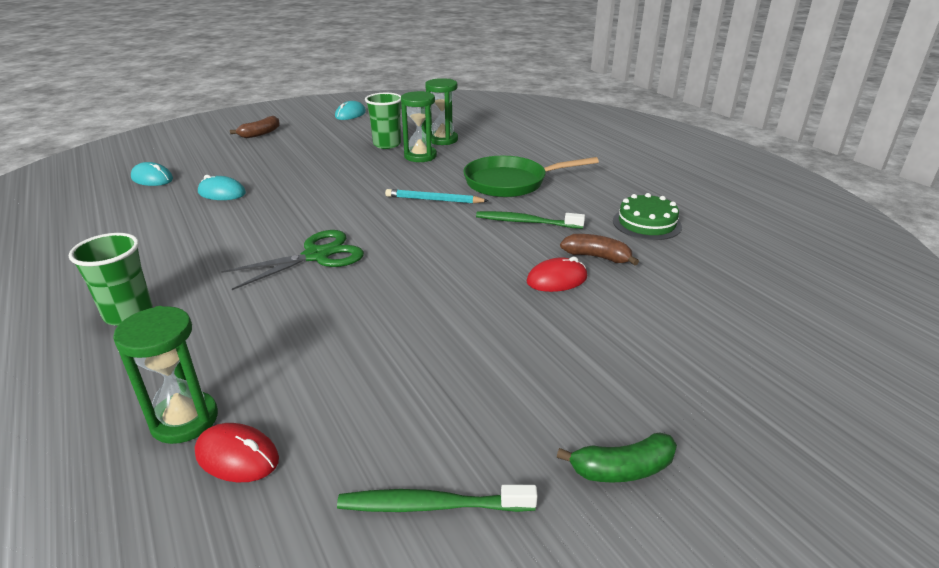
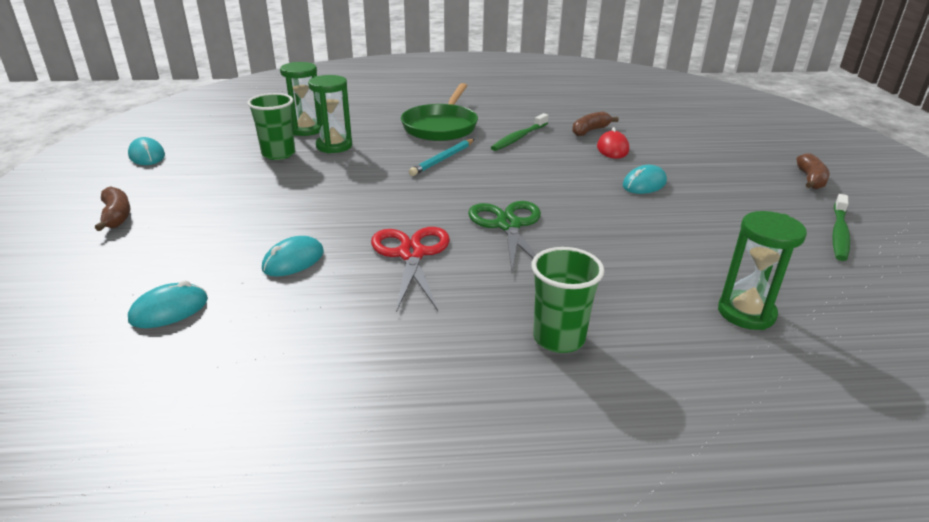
camera: 65 degrees left, 0 degrees up
red mouse [195,423,279,482] -> none
green banana [557,432,677,483] -> brown banana [796,153,830,189]
green cake [613,193,682,240] -> none
none -> red scissors [371,227,450,312]
none -> turquoise mouse [623,165,667,194]

